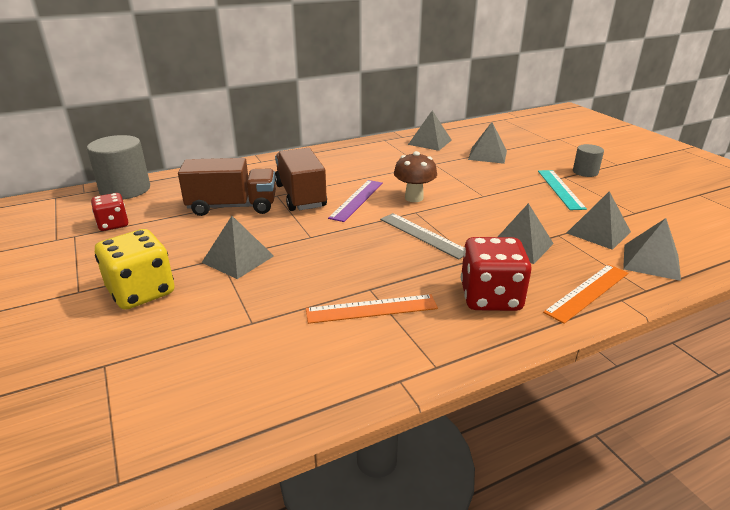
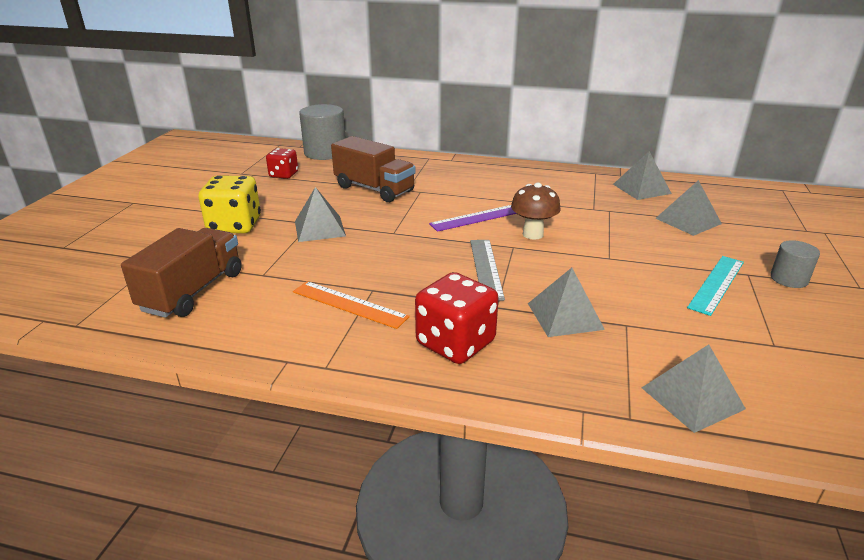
camera: 40 degrees right, 0 degrees up
brown truck [275,148,327,211] -> brown truck moved to [121,228,242,318]
orange ruler [543,264,628,324] -> none
grey pyramid [567,191,631,250] -> none

